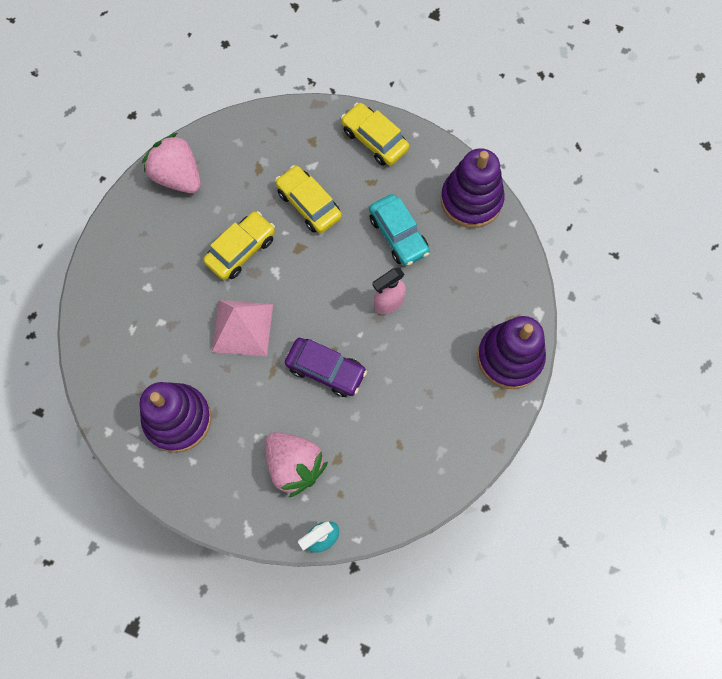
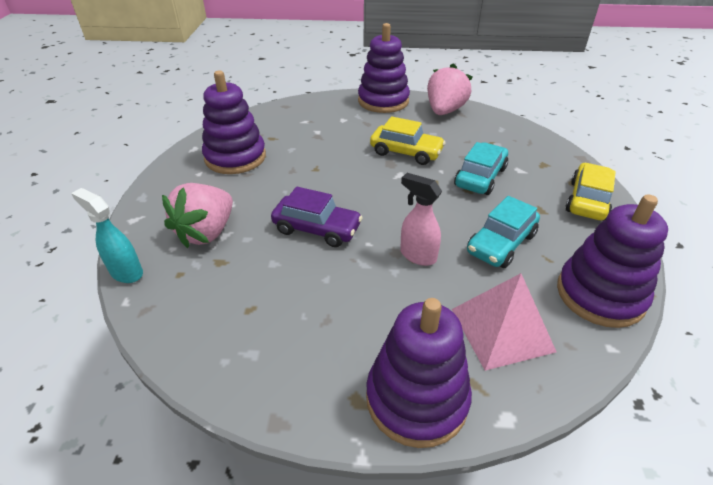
camera: 70 degrees right, 30 degrees down
pink pyramid [212,300,273,356] -> pink pyramid moved to [452,273,556,371]
yellow car [275,165,342,233] -> turquoise car [454,142,508,195]
purple car [285,338,367,397] -> purple car turned 75 degrees counterclockwise [271,187,363,247]
none -> purple stacking toy [358,23,410,113]

